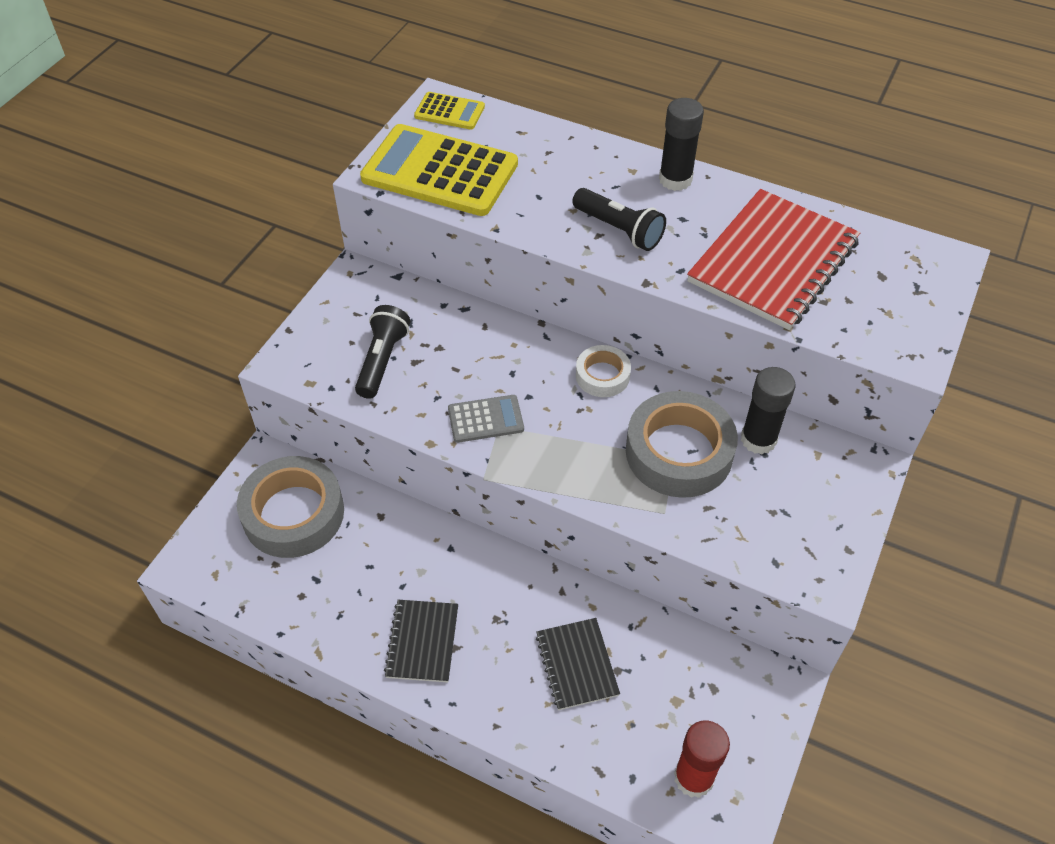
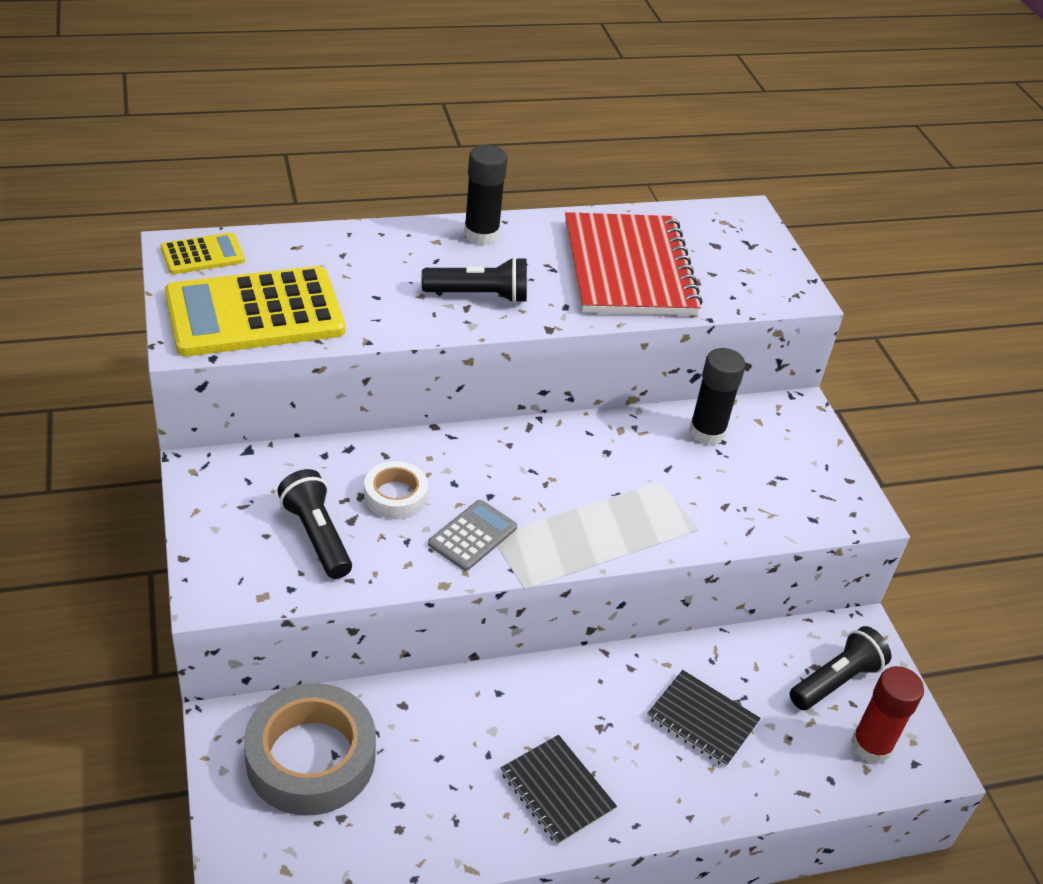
camera: 45 degrees left, 10 degrees down
white tape [576,345,631,397] -> white tape moved to [364,461,428,519]
grey tape [626,391,738,498] -> none
none -> black flashlight [790,626,891,710]

